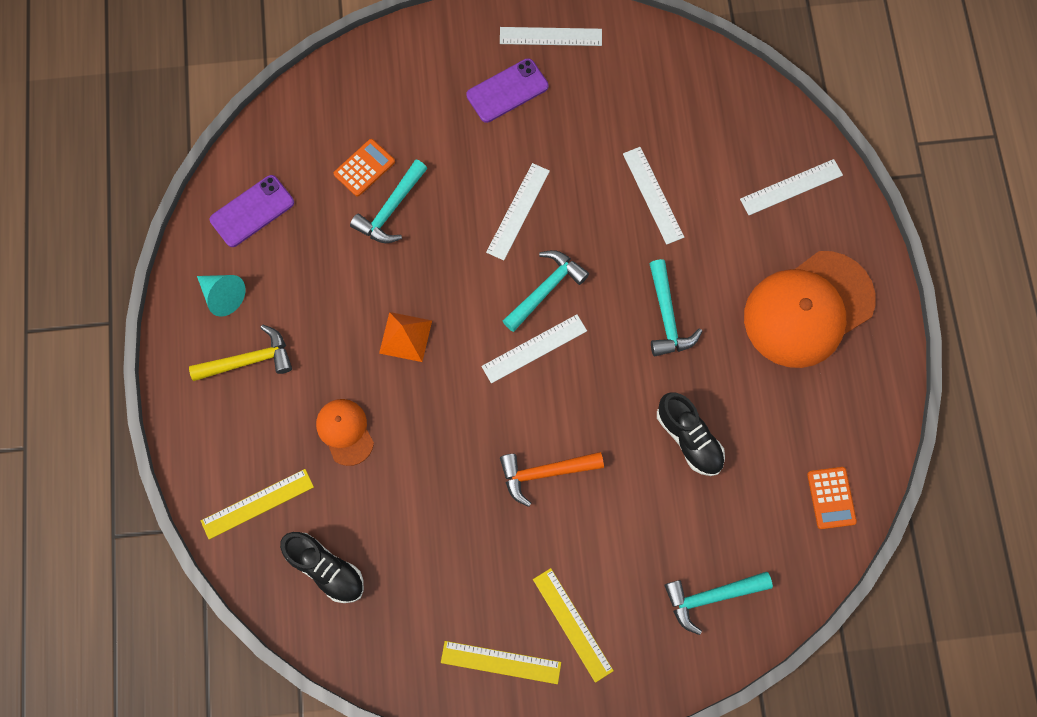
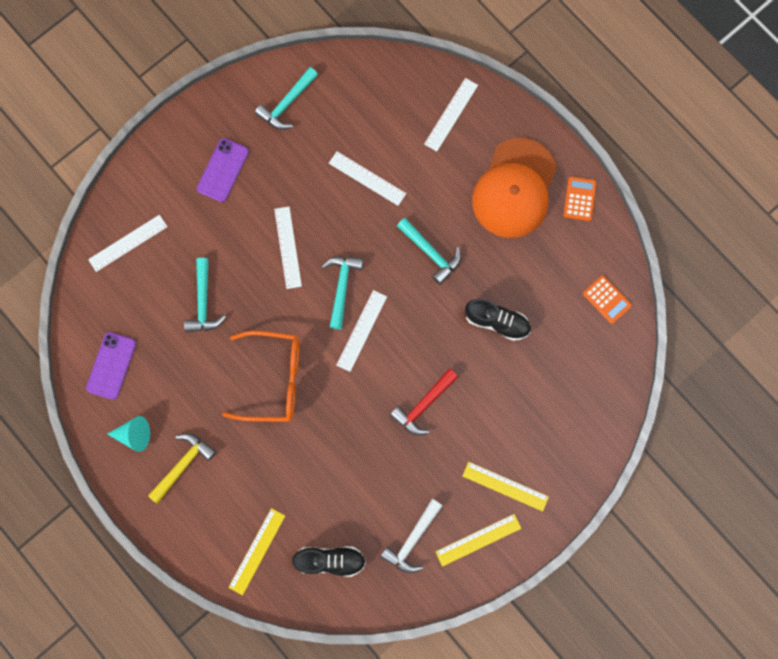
camera: 35 degrees left, 5 degrees up
orange cap [316,399,374,466] -> none
orange calculator [334,139,395,197] -> orange calculator moved to [564,176,597,221]
orange pyramid [379,312,432,362] -> orange glasses [222,330,300,422]
white ruler [500,27,602,46] -> white ruler moved to [88,215,167,272]
orange hammer [500,452,604,507] -> red hammer [390,368,458,435]
turquoise hammer [665,572,773,635] -> turquoise hammer moved to [255,67,318,130]
none -> white hammer [380,499,443,573]

